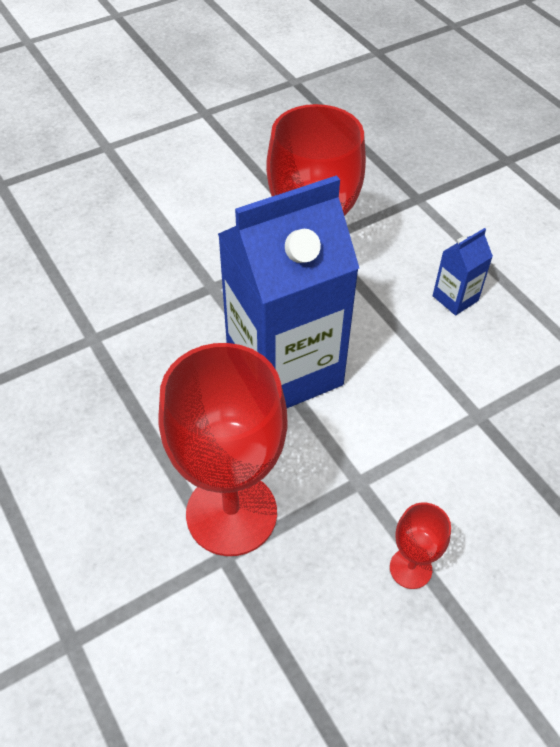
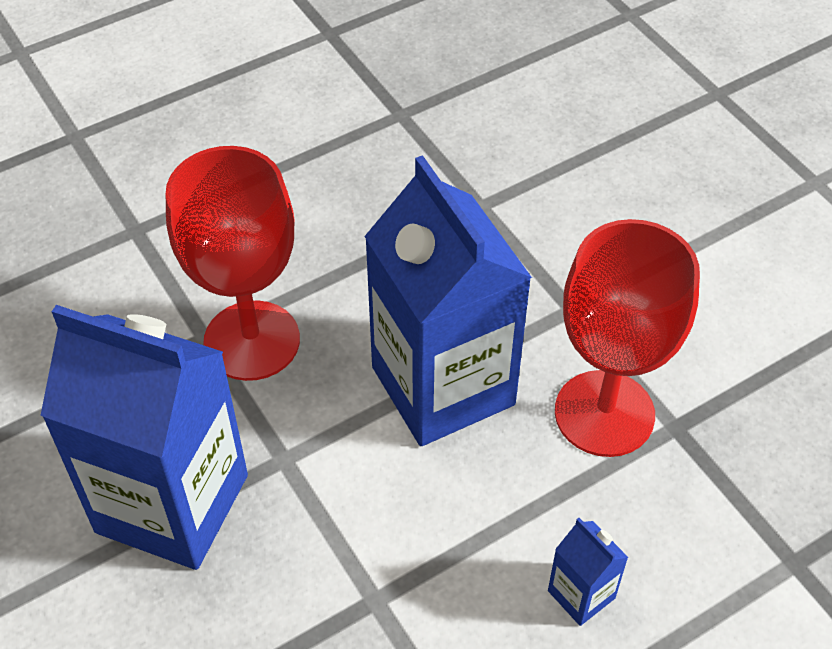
camera: 90 degrees right, 0 degrees up
red goblet [390,502,451,589] -> blue carton [40,305,248,570]

